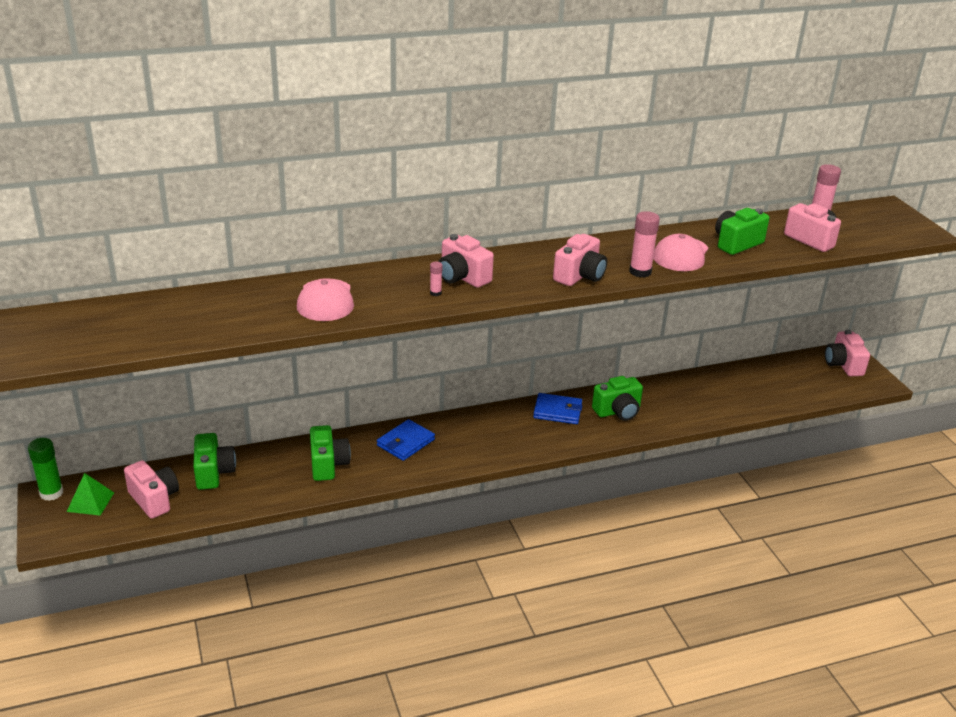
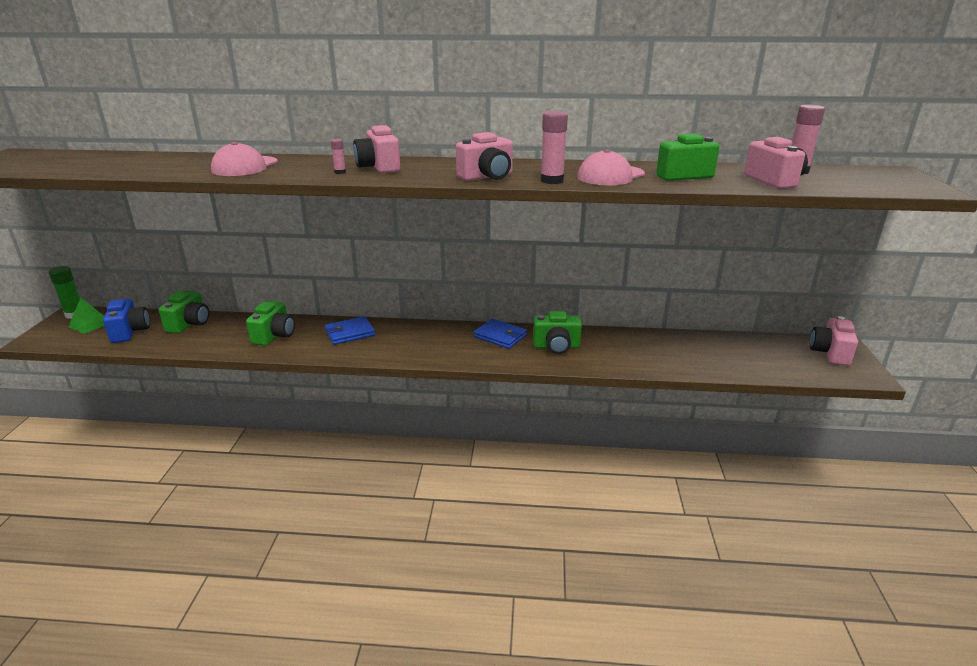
camera: 25 degrees right, 5 degrees down
pink camera [124,460,179,519] -> blue camera [103,299,150,343]

